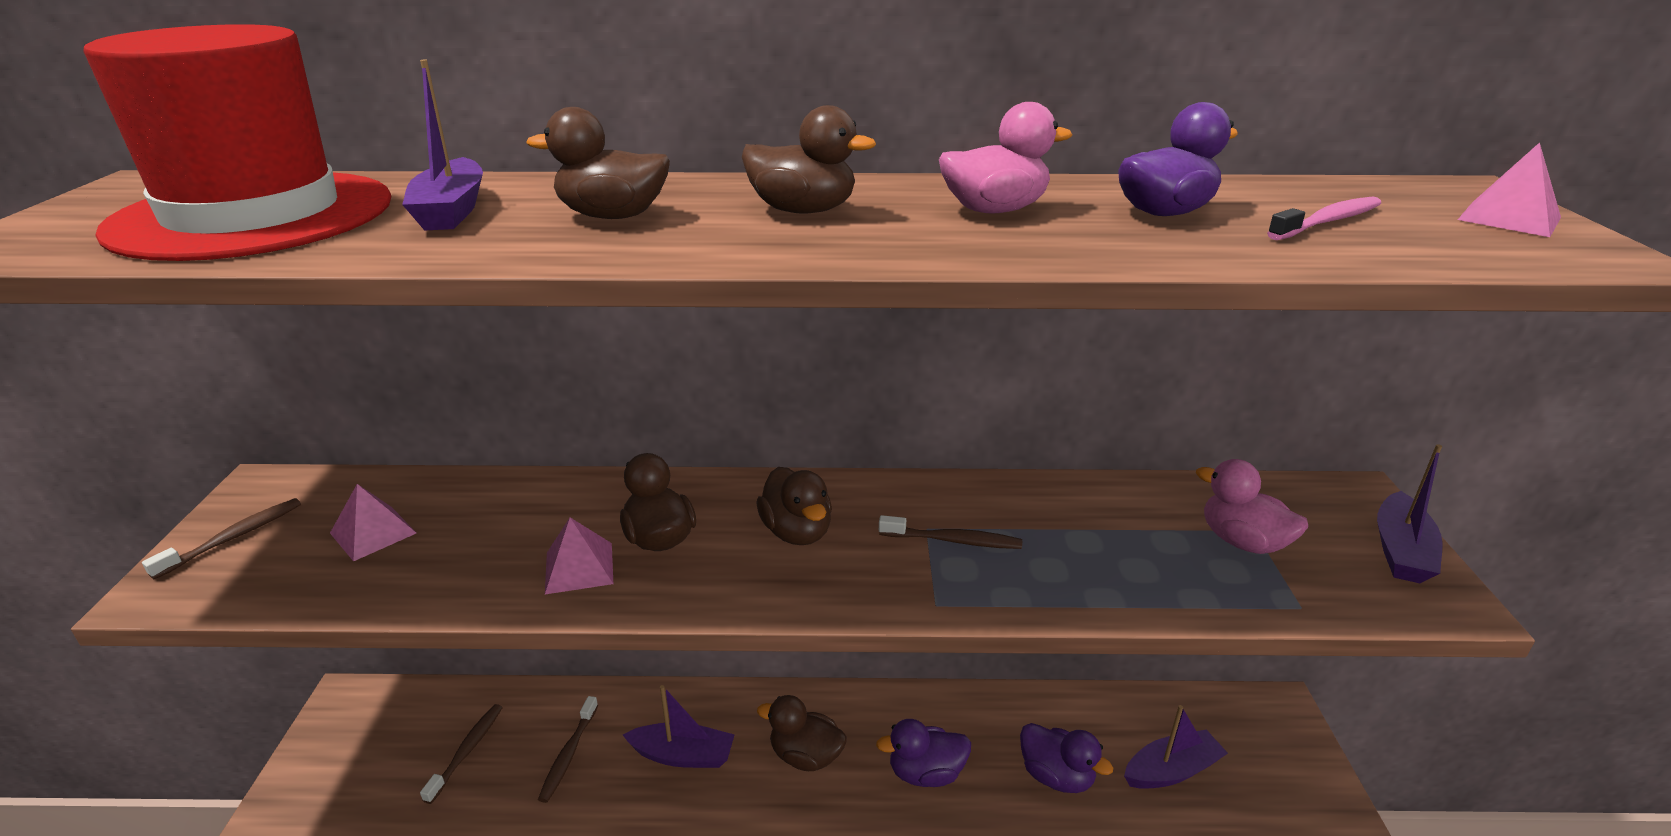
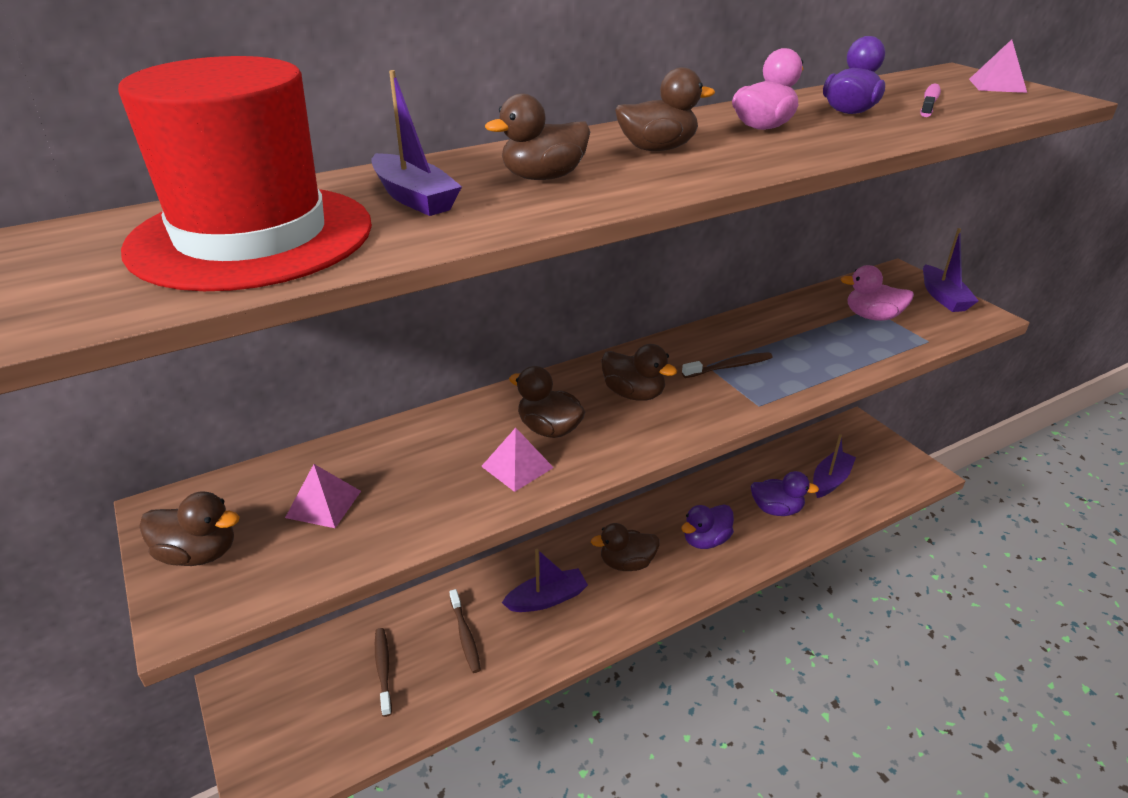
camera: 30 degrees left, 5 degrees up
brown toothbrush [142,498,301,579] -> brown duck [139,492,240,566]

